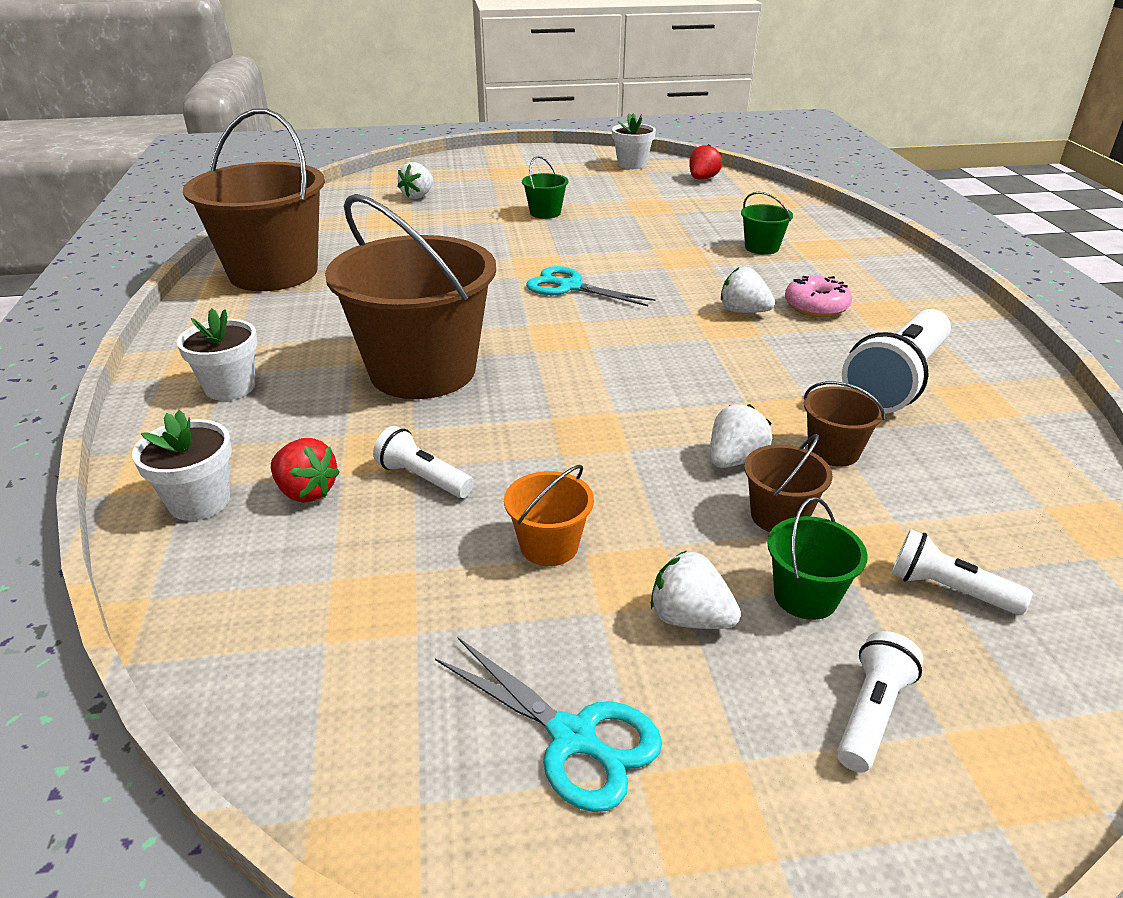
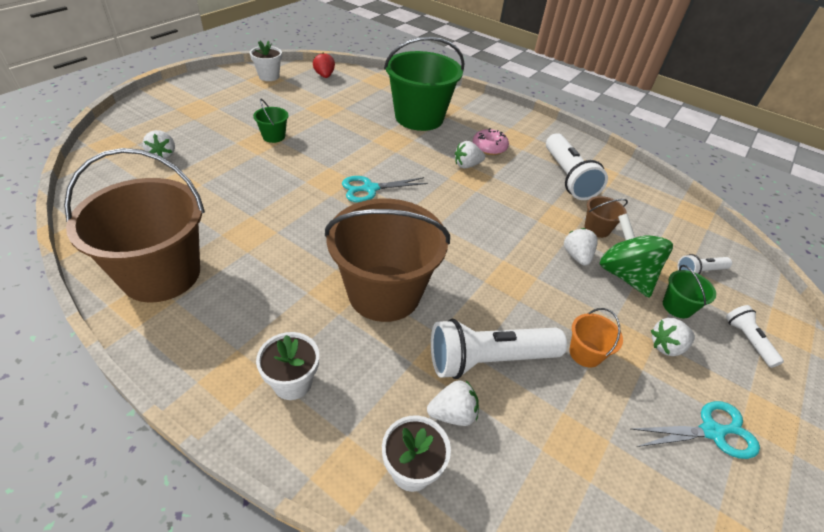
camera: 50 degrees left, 10 degrees up
red strawberry [271,438,340,503] -> white strawberry [427,380,479,426]
white flashlight [373,426,474,498] -> white flashlight [431,319,567,379], size x1.96
green bucket [741,192,793,255] -> green bucket [384,37,465,131], size x2.40
brown bucket [744,434,833,532] -> green spinning top [600,214,673,298]

